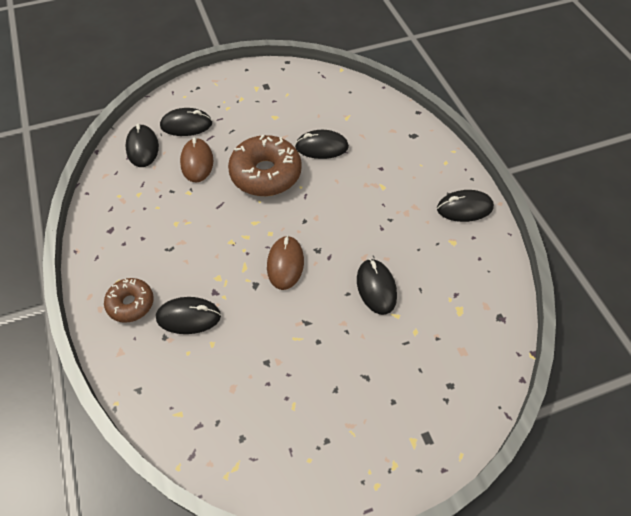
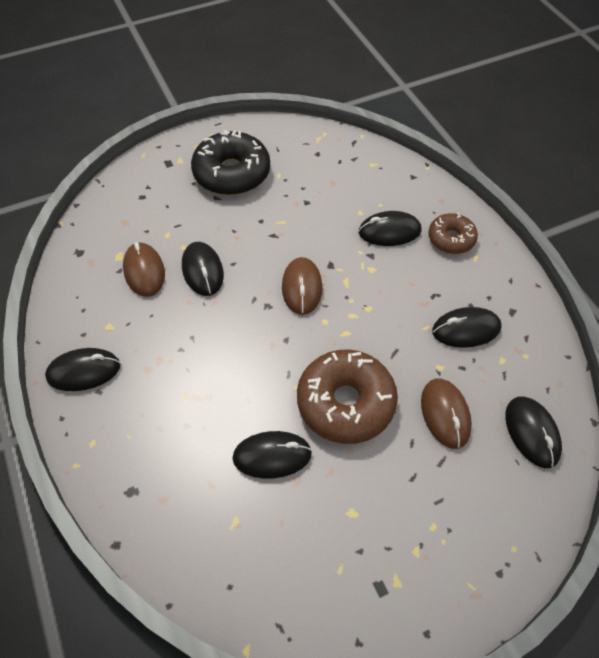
camera: 175 degrees right, 0 degrees up
black mouse [160,108,212,136] -> black mouse moved to [432,307,502,348]
none -> brown mouse [123,242,165,297]
none -> black donut [191,130,270,195]

